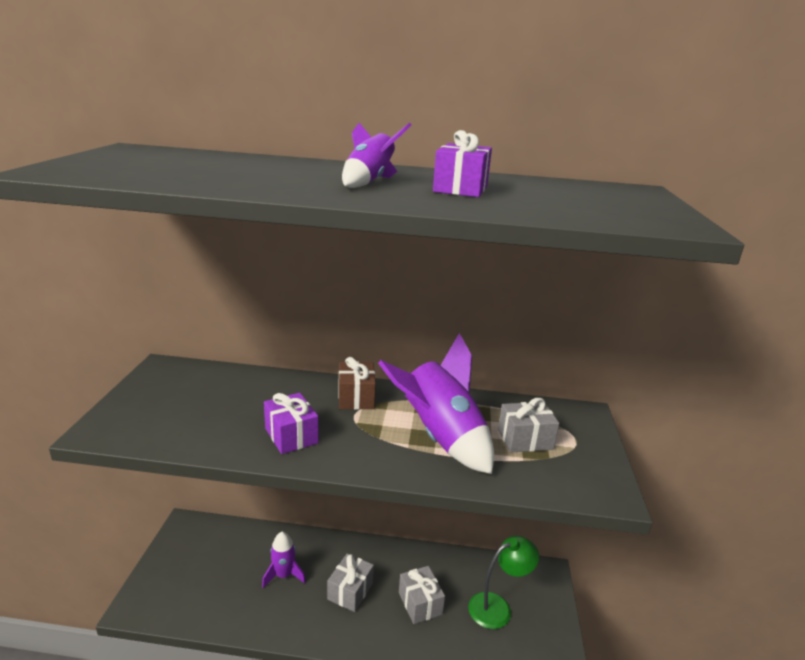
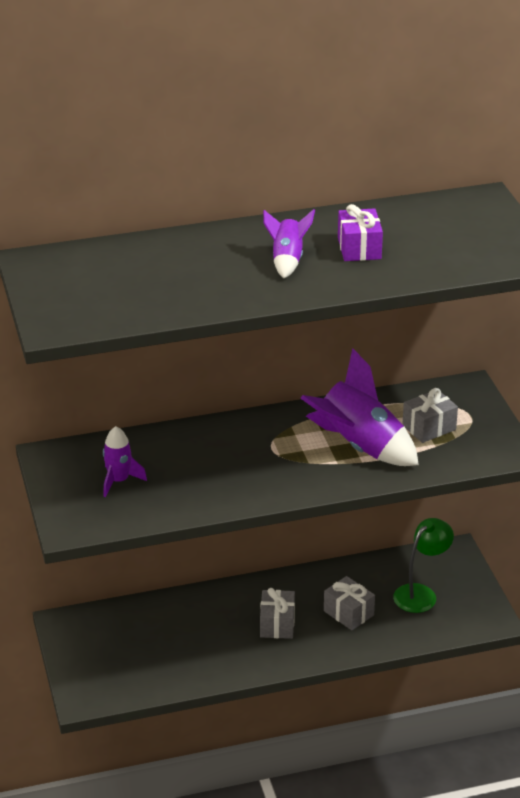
camera: 20 degrees left, 10 degrees up
purple rocket [262,532,306,588] -> purple rocket moved to [103,426,147,497]
purple gift [264,393,319,454] -> none
brown gift [338,357,376,410] -> none

